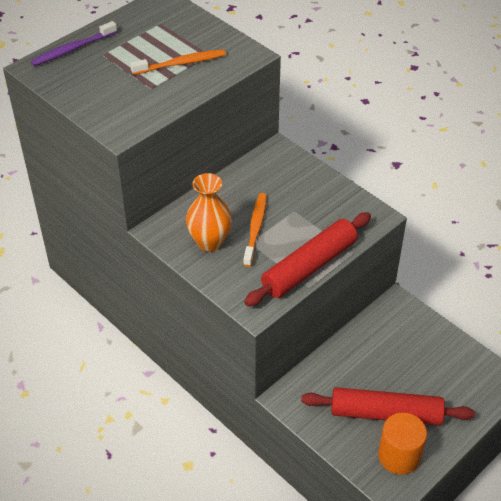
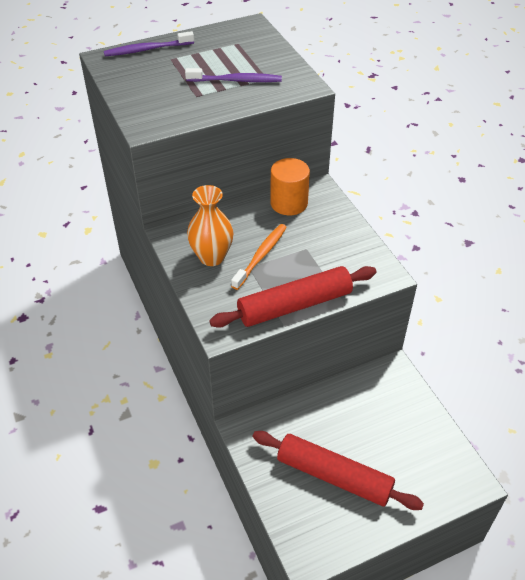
camera: 20 degrees right, 0 degrees up
orange toothbrush [130,49,226,75] -> purple toothbrush [185,68,282,82]
orange cylinder [378,413,427,475] -> orange cylinder moved to [270,158,310,215]

